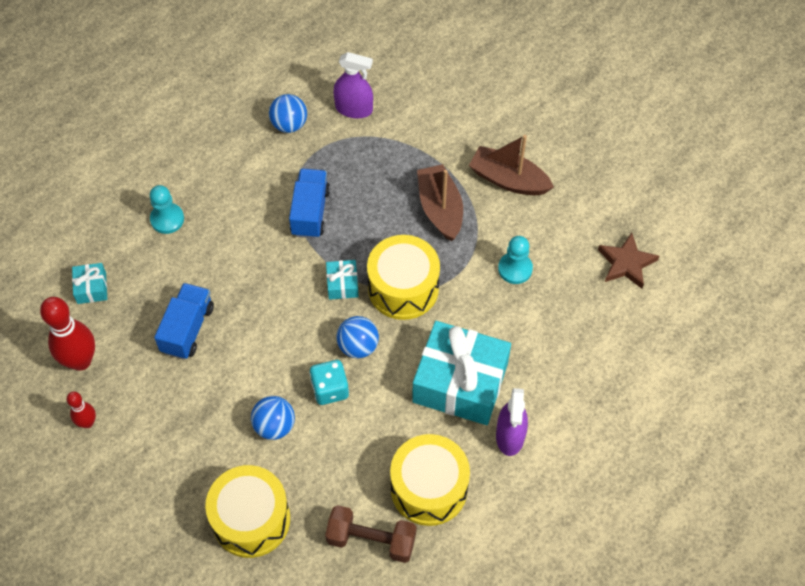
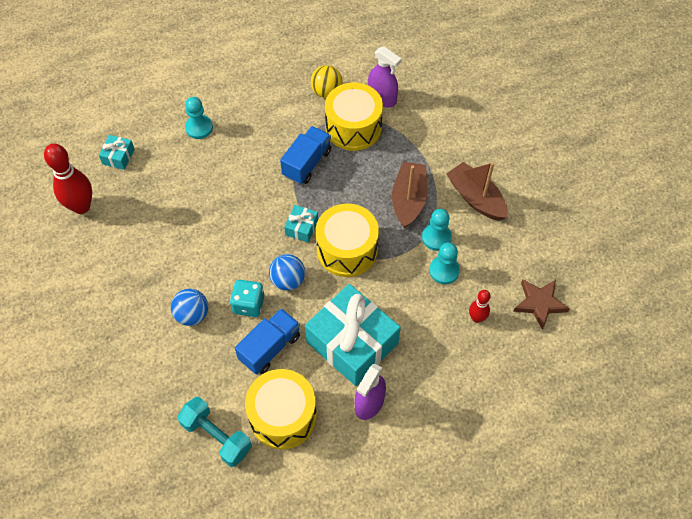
camera: 25 degrees right, 0 degrees up
red bowling pin [67,392,96,428] -> red bowling pin moved to [469,290,490,323]
blue truck [154,283,214,359] -> blue truck moved to [235,308,300,375]
yellow drum [205,465,290,558] -> yellow drum moved to [325,83,383,151]
blue ball [269,94,307,133] -> yellow ball [310,65,342,98]
brown dumbbell [325,505,416,563] -> turquoise dumbbell [177,397,252,467]
none -> turquoise pawn [422,209,452,251]

